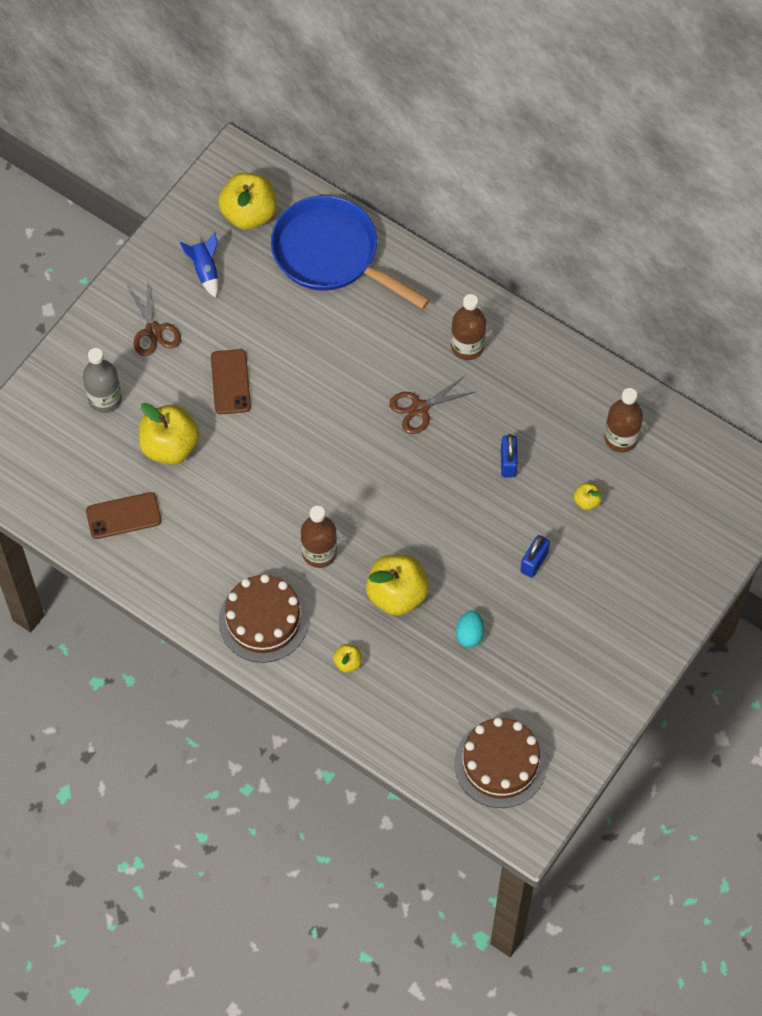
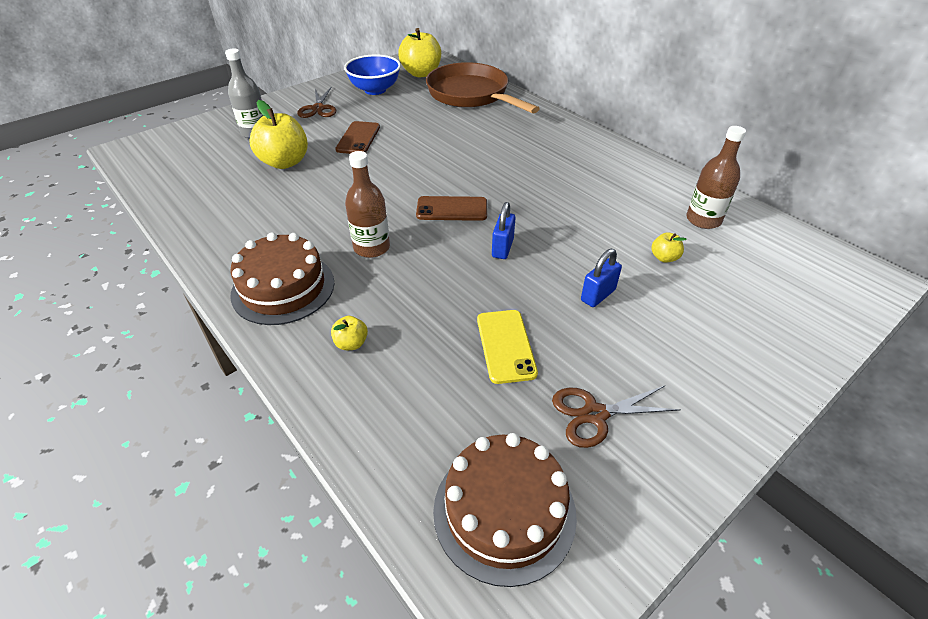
camera: 15 degrees right, 20 degrees down
brown phone [86,492,161,539] -> brown phone moved to [416,196,487,221]
blue rocket [180,232,218,298] -> blue bowl [344,54,401,95]
blue pan [271,195,430,309] -> brown pan [426,62,540,113]
yellow apple [366,555,429,616] -> none
brown scissors [389,375,477,434] -> brown scissors moved to [552,386,681,448]
brown bottle [451,294,486,360] -> none
turquoise egg [456,610,484,648] -> yellow phone [477,310,538,384]
blue padlock [501,434,518,477] -> blue padlock moved to [492,202,515,259]

